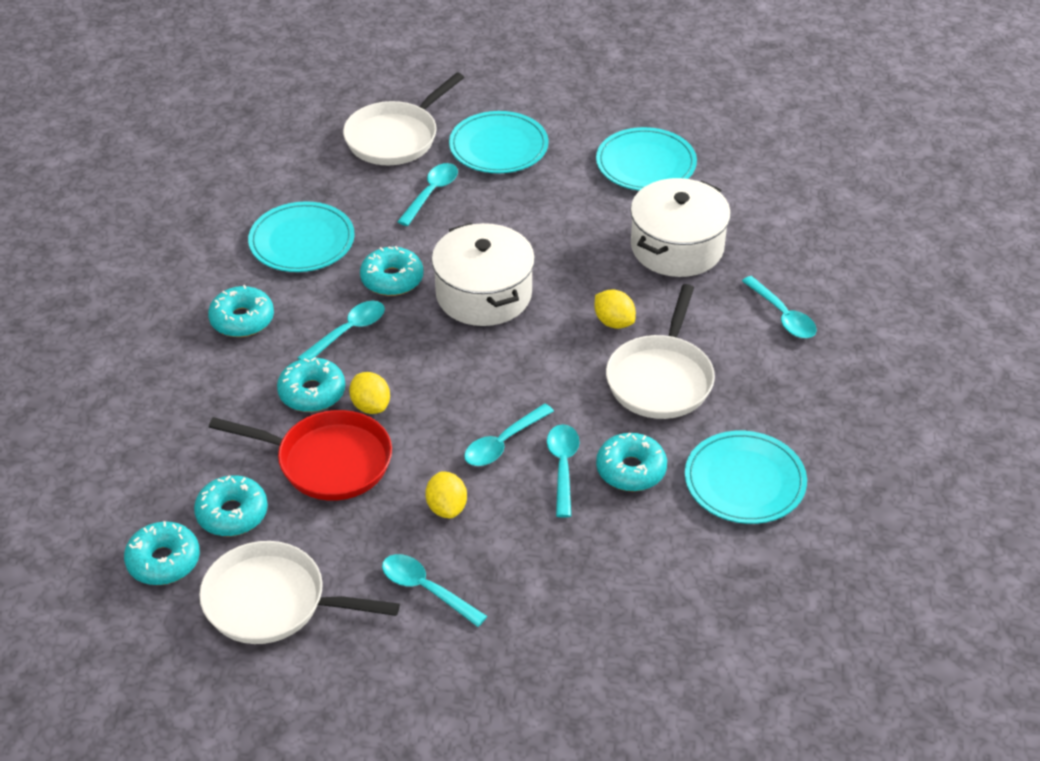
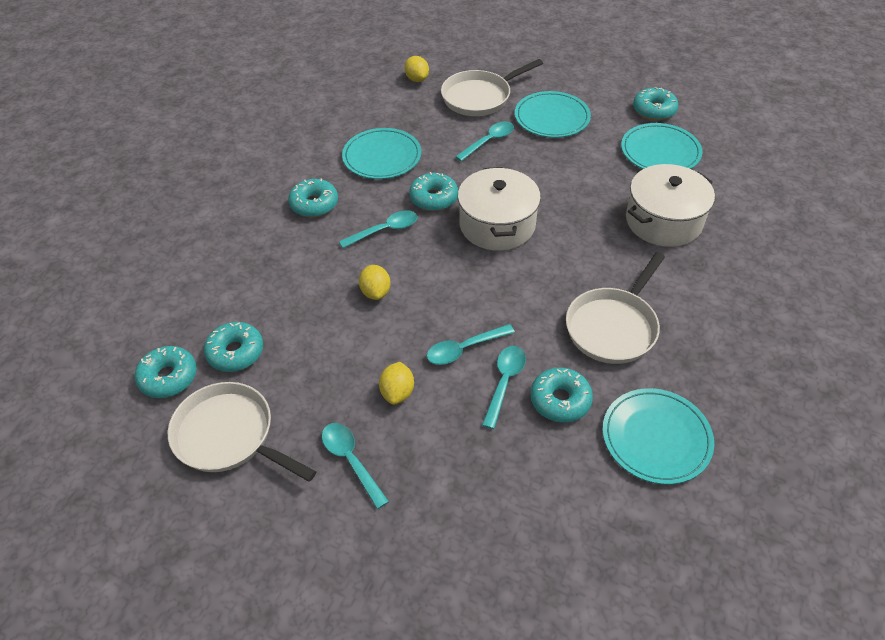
camera: 20 degrees right, 5 degrees up
red pan [209,410,392,501] -> none
turquoise donut [277,357,345,412] -> turquoise donut moved to [633,87,678,121]
yellow lemon [594,289,636,329] -> yellow lemon moved to [405,56,429,82]
turquoise spoon [742,276,817,338] -> none

